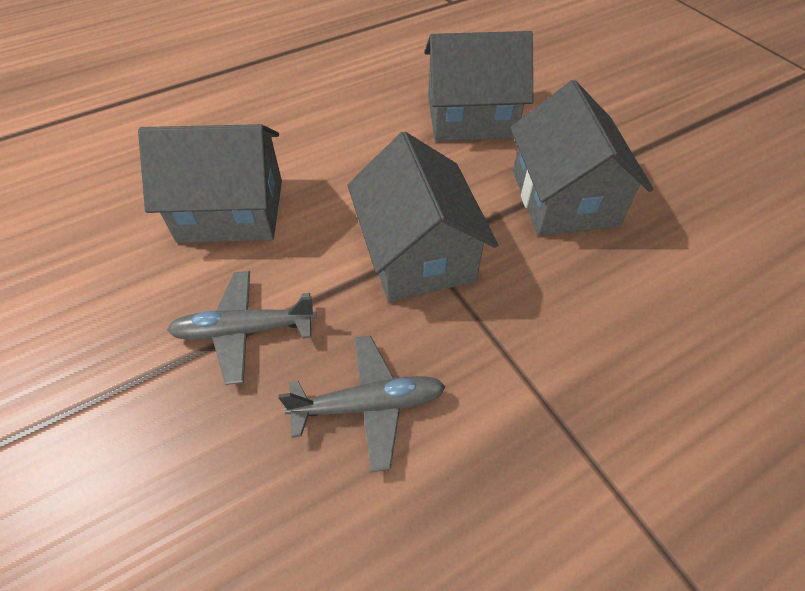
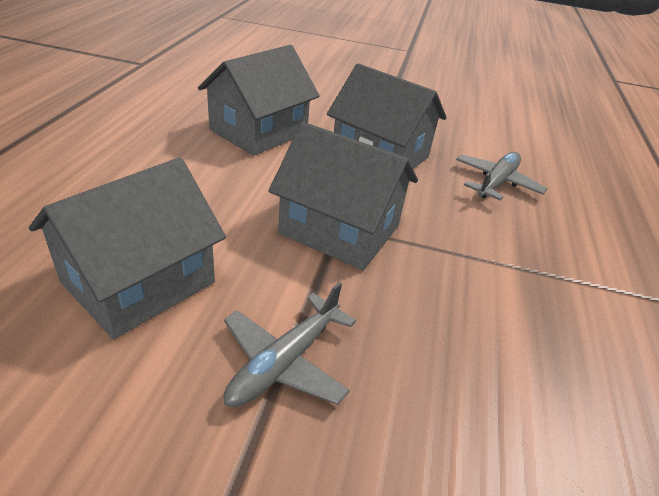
camera: 50 degrees left, 15 degrees down
grey plane [278,336,446,472] -> grey plane moved to [456,152,547,201]

